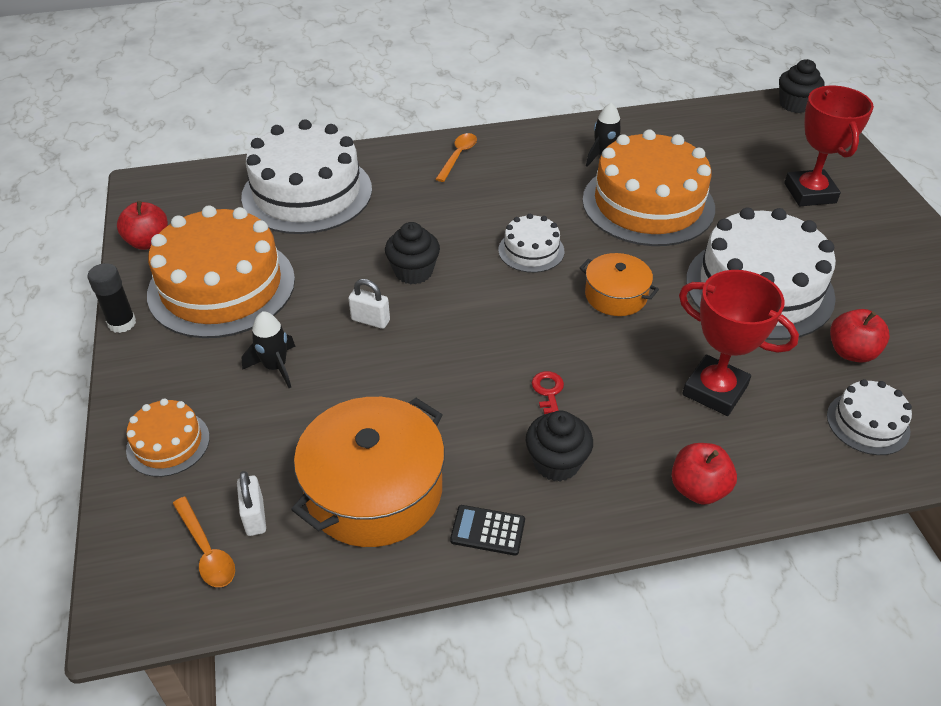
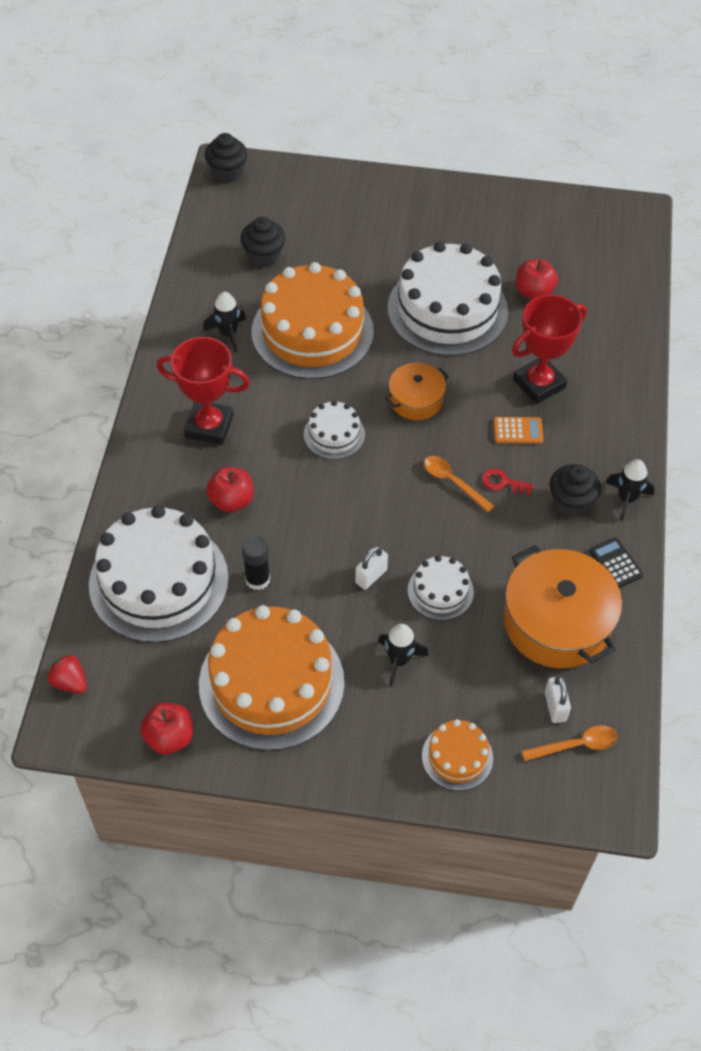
camera: 70 degrees left, 10 degrees up
black glue stick [87,263,136,333] -> black glue stick moved to [242,536,270,590]
white padlock [237,471,266,536] -> white padlock turned 75 degrees clockwise [545,675,571,723]
black cupcake [385,222,440,284] -> black cupcake moved to [240,217,286,267]
orange spoon [436,133,477,182] -> orange spoon moved to [424,456,495,512]
black calculator [450,505,525,556] -> black calculator turned 120 degrees clockwise [589,537,643,588]
red apple [671,443,737,505] -> red apple moved to [206,467,254,512]
red trophy [784,86,874,206] -> red trophy moved to [157,337,250,445]
white cake [827,379,912,455] -> white cake moved to [408,556,474,620]
none -> red strawberry [47,654,87,694]
none -> orange calculator [494,417,543,444]
none -> black rocket [606,460,655,521]

